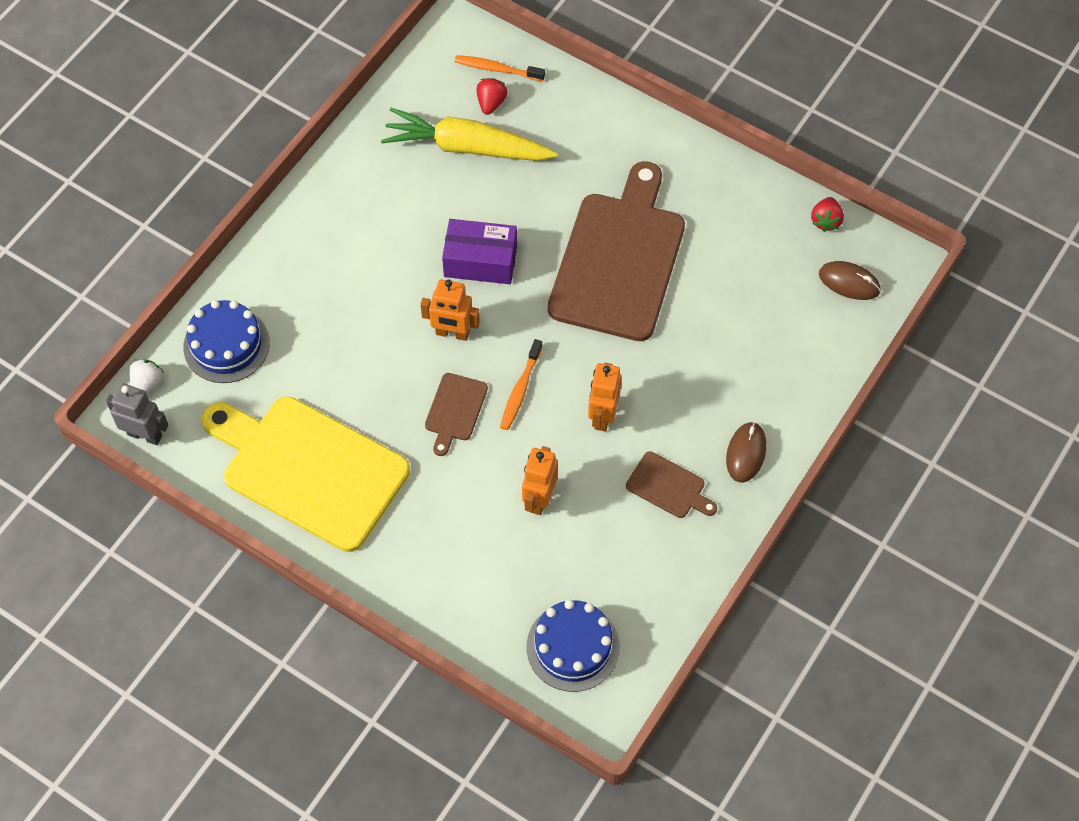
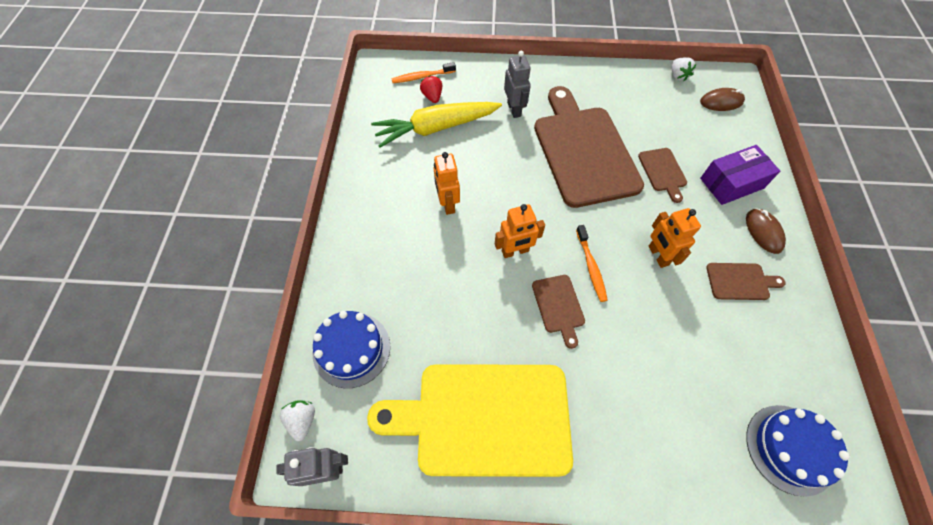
camera: 30 degrees left, 0 degrees up
purple box [442,219,517,284] -> purple box moved to [700,145,780,205]
orange robot [522,446,558,515] -> orange robot moved to [434,152,460,215]
red strawberry [811,197,844,232] -> white strawberry [671,57,696,81]
none -> grey robot [504,51,531,118]
none -> brown cutting board [638,148,687,203]

